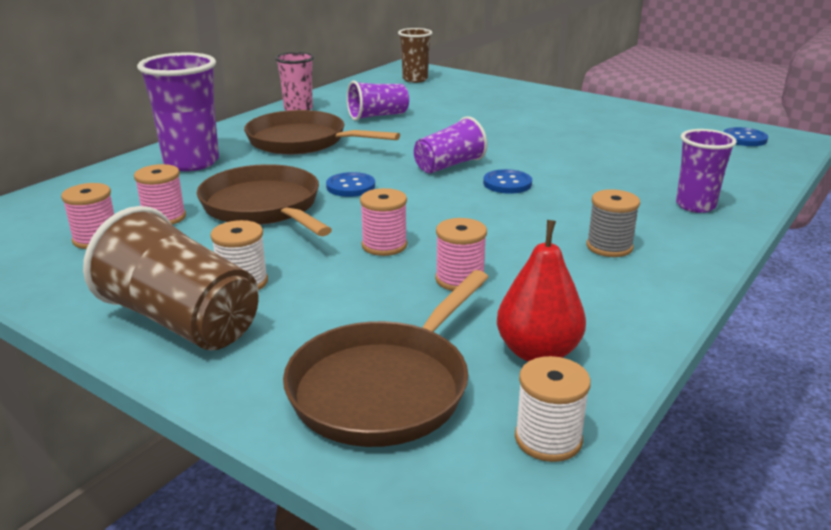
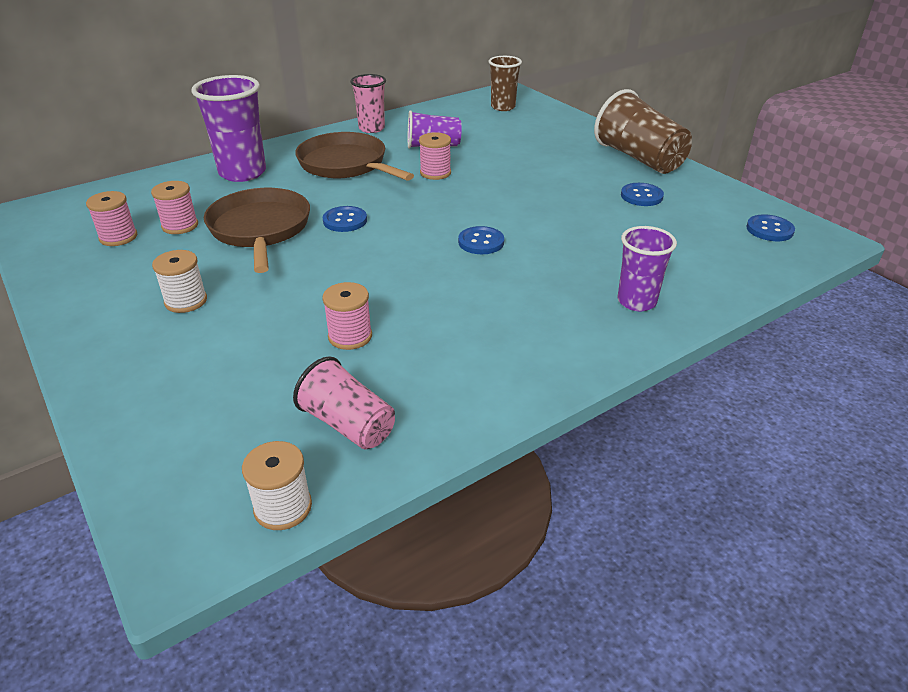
camera: 20 degrees right, 10 degrees up
brown cup [83,206,259,351] -> brown cup moved to [594,89,692,174]
brown pan [283,270,488,447] -> none
pink spool [360,188,407,256] -> pink spool moved to [419,132,451,180]
purple cup [414,116,487,173] -> none
red pear [497,220,586,362] -> pink cup [293,356,395,449]
grey spool [587,189,640,257] -> none
none -> blue button [621,183,664,206]

